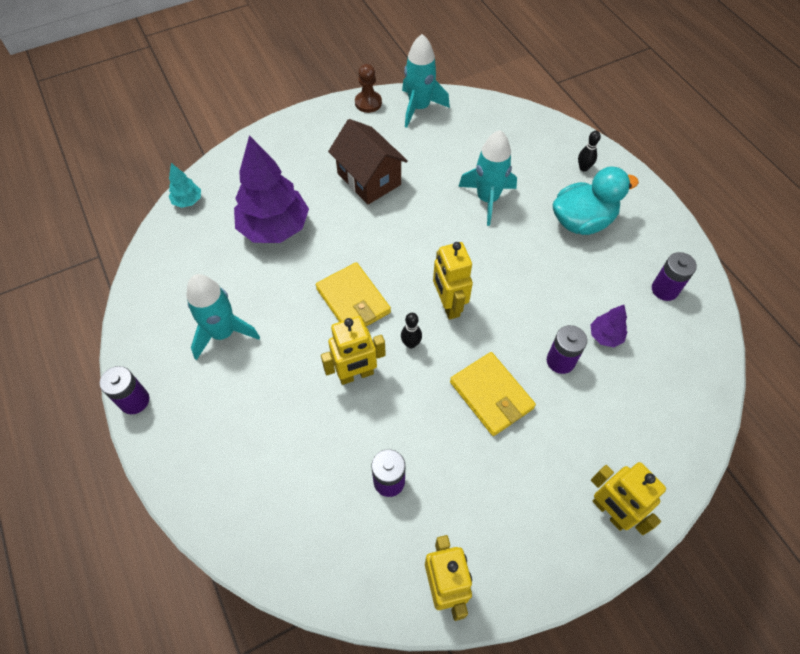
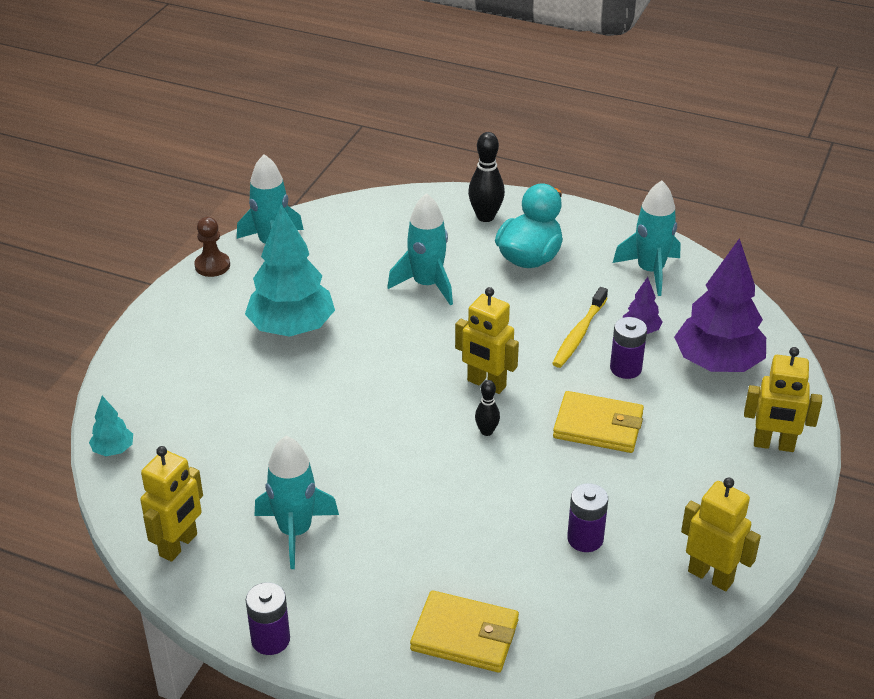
camera: 40 degrees left, 20 degrees down
purple tree [234,135,309,243] -> purple tree moved to [674,238,766,372]
yellow wallet [316,262,391,326] -> yellow wallet moved to [410,590,519,673]
yellow robot [321,316,386,385] -> yellow robot moved to [140,446,203,562]
brown house [328,119,408,205] -> turquoise tree [245,204,335,337]
black bowling pin [578,131,601,172] -> black bowling pin [468,132,505,222], size x1.73
purple battery [652,252,697,301] -> turquoise rocket [613,180,681,296]
none -> yellow toothbrush [552,287,608,368]

